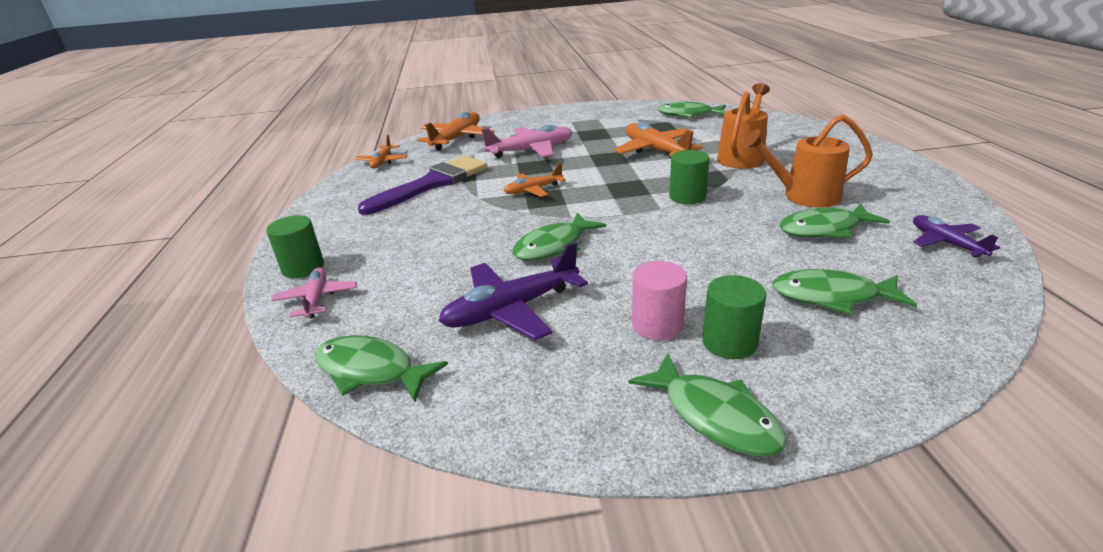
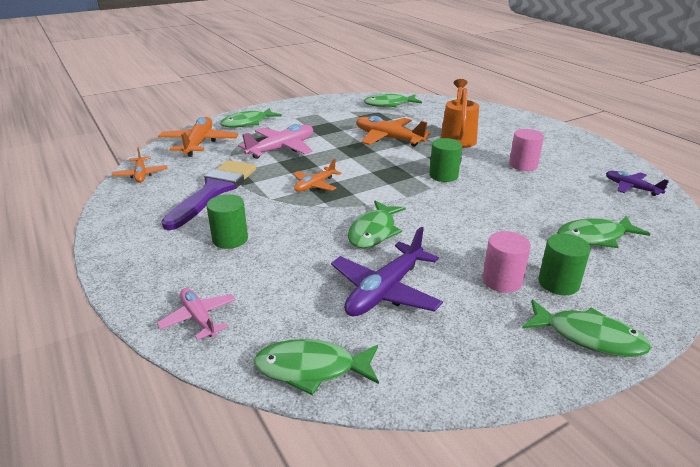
camera: 25 degrees left, 0 degrees up
green cylinder [266,215,324,278] -> green cylinder moved to [207,194,248,249]
orange watering can [743,115,873,208] -> pink cylinder [509,129,544,171]
green fish [779,203,890,238] -> green fish moved to [220,108,282,128]

